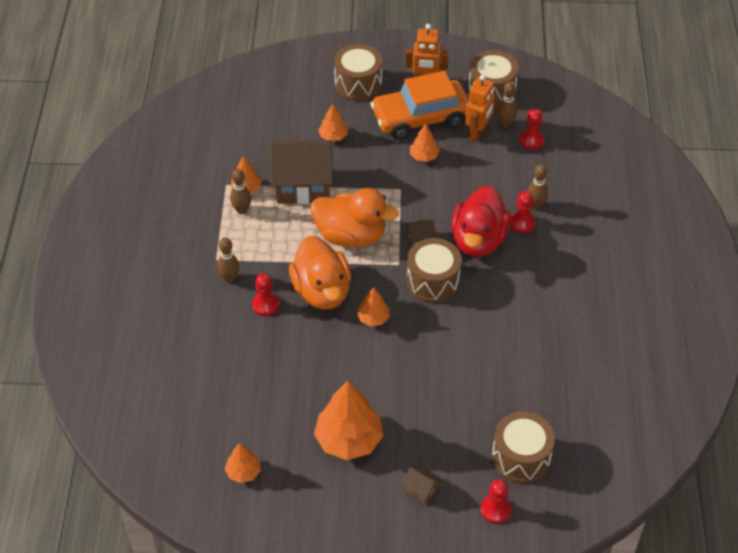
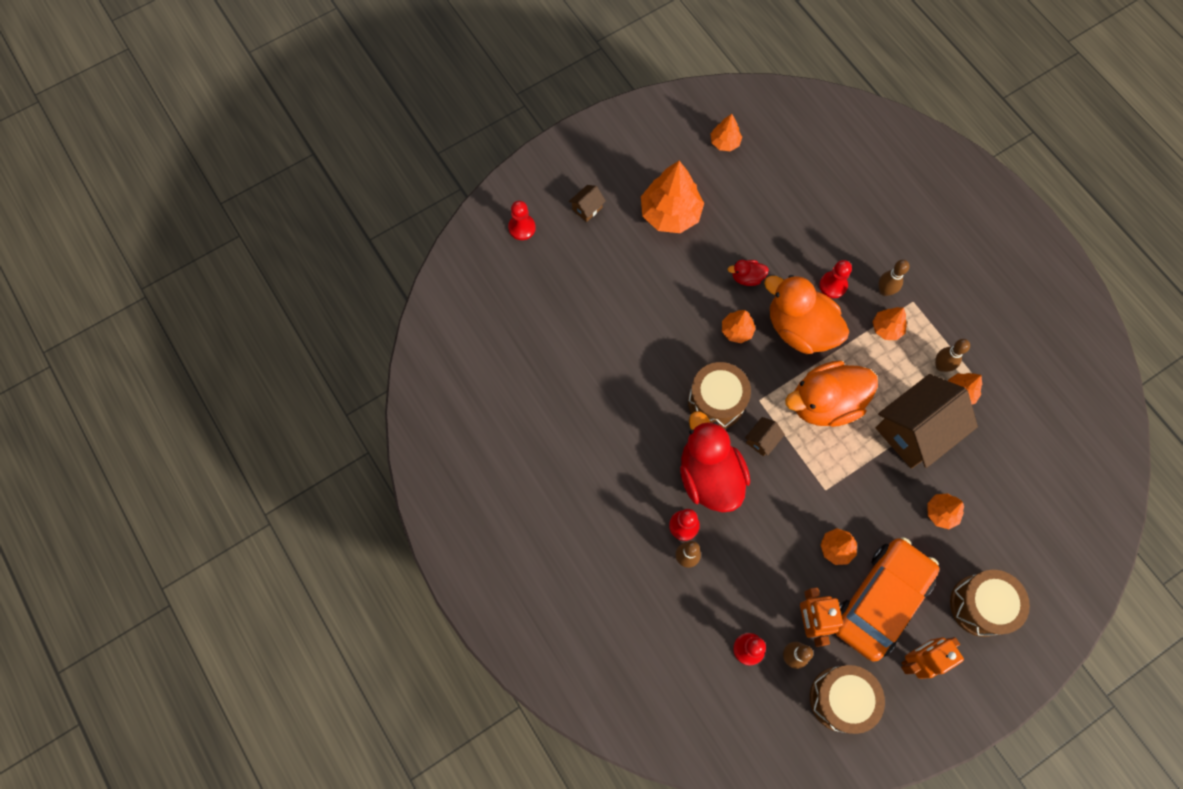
camera: 145 degrees right, 20 degrees up
brown house [401,464,442,505] -> brown house turned 45 degrees counterclockwise [569,185,606,222]
brown drum [492,411,555,483] -> none
none -> red duck [728,260,769,286]
none -> orange tree [873,307,907,340]

